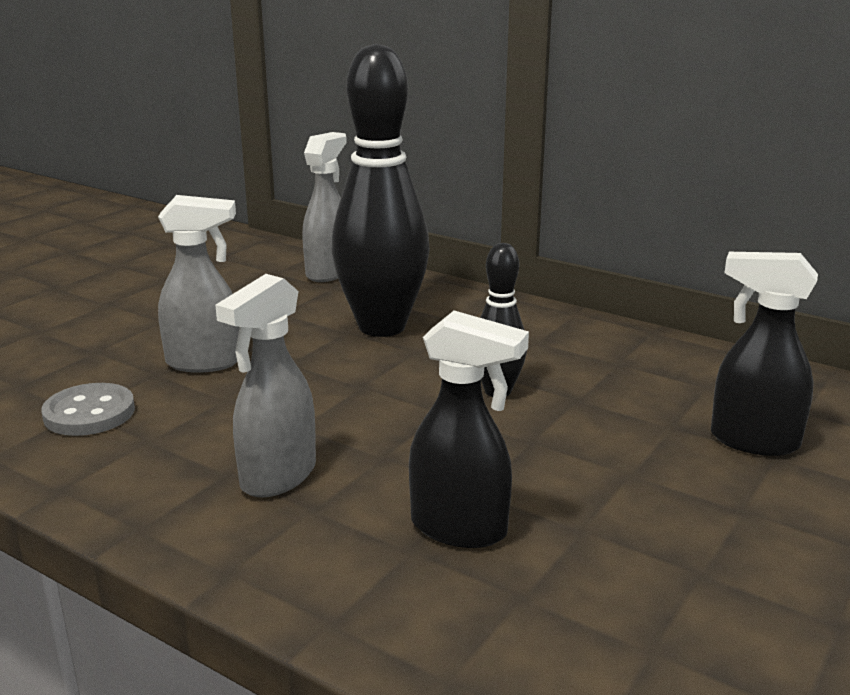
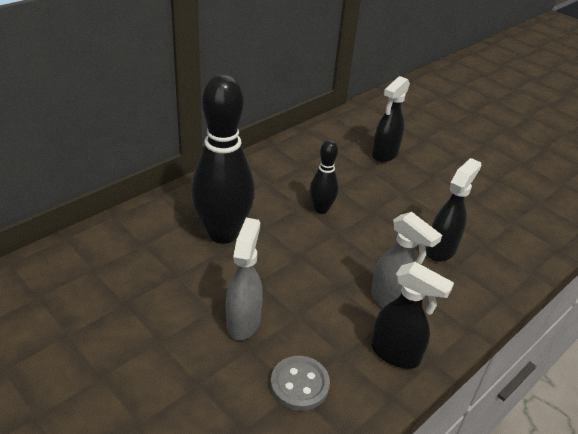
camera: 80 degrees left, 15 degrees up
grey spray bottle [302,132,347,282] -> none
none -> black spray bottle [371,262,454,369]

